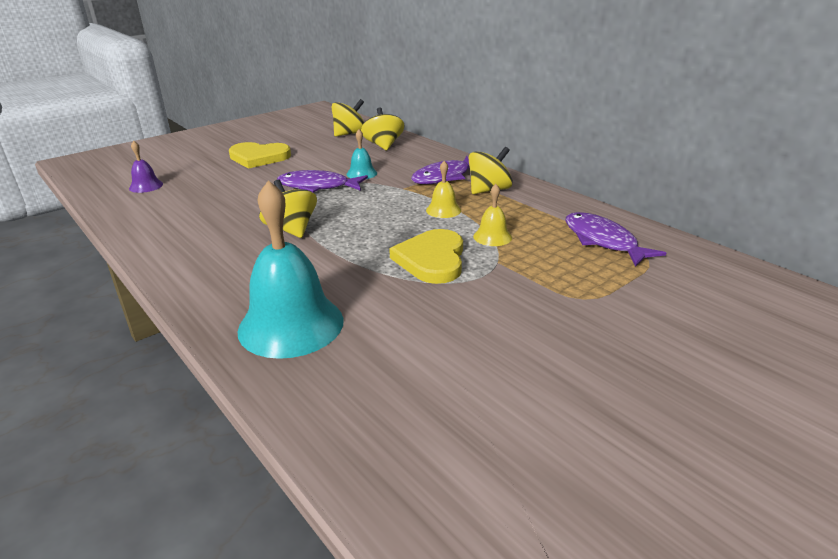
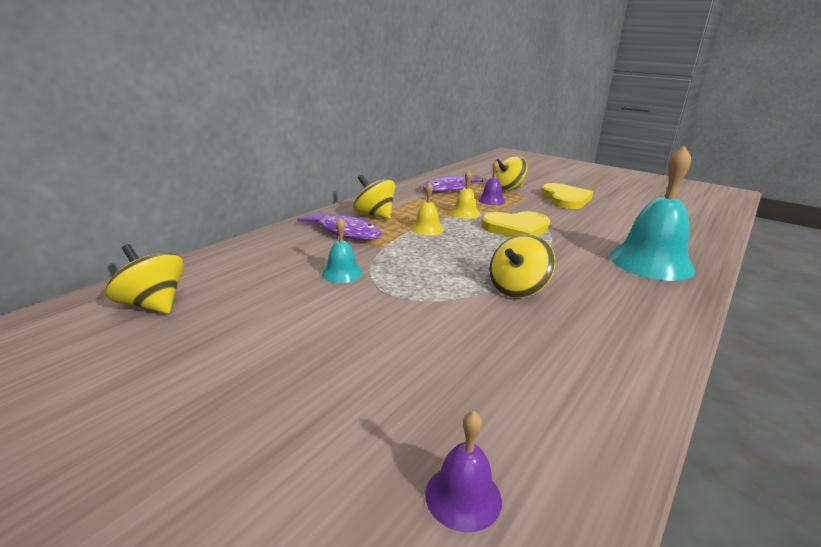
camera: 105 degrees left, 5 degrees down
yellow heart [229,142,291,168] -> yellow heart moved to [541,183,593,209]
purple fish [277,170,368,193] -> none
yellow spinning top [361,108,404,150] -> yellow spinning top moved to [492,156,528,192]
none -> purple bell [478,160,506,205]

